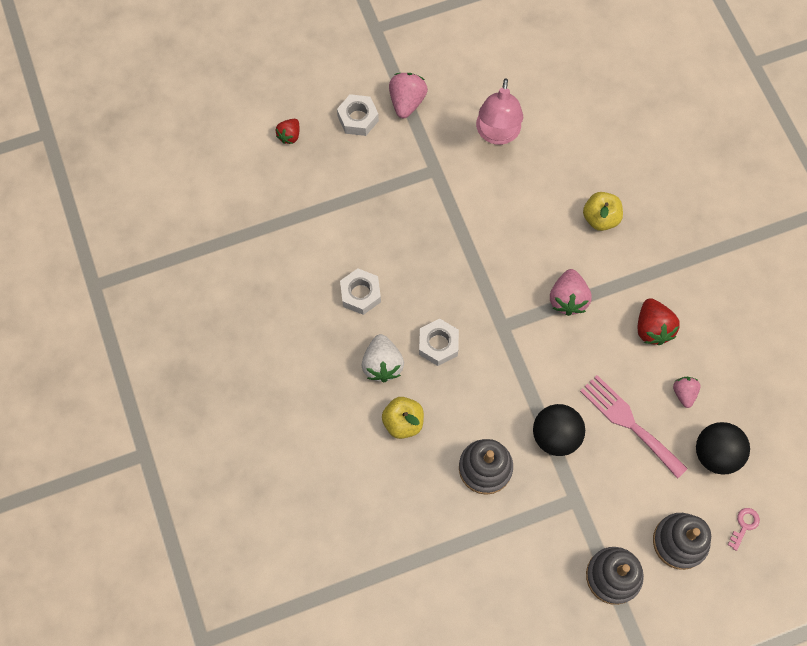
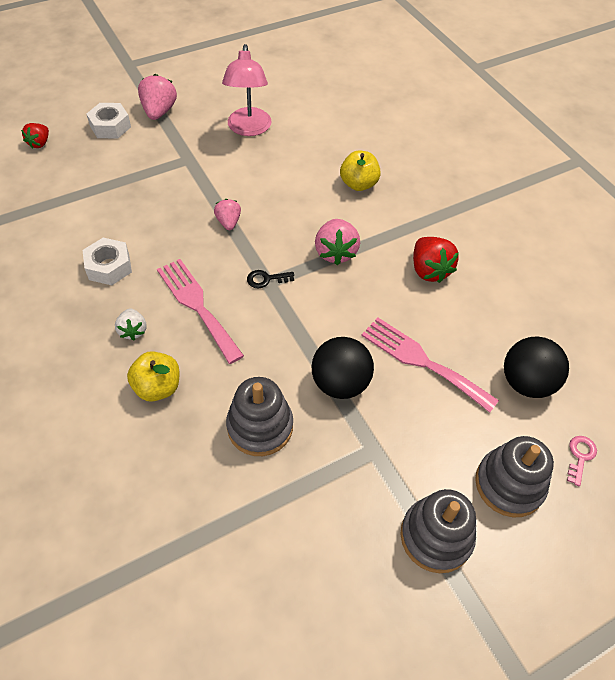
camera: 10 degrees left, 15 degrees down
white strawberry [362,334,404,383] -> white strawberry [115,308,147,340], size x0.62
white nut [419,318,459,366] -> pink fork [157,259,244,364]
pink strawberry [673,377,701,408] -> pink strawberry moved to [214,199,241,230]
none -> black key [247,270,294,289]

